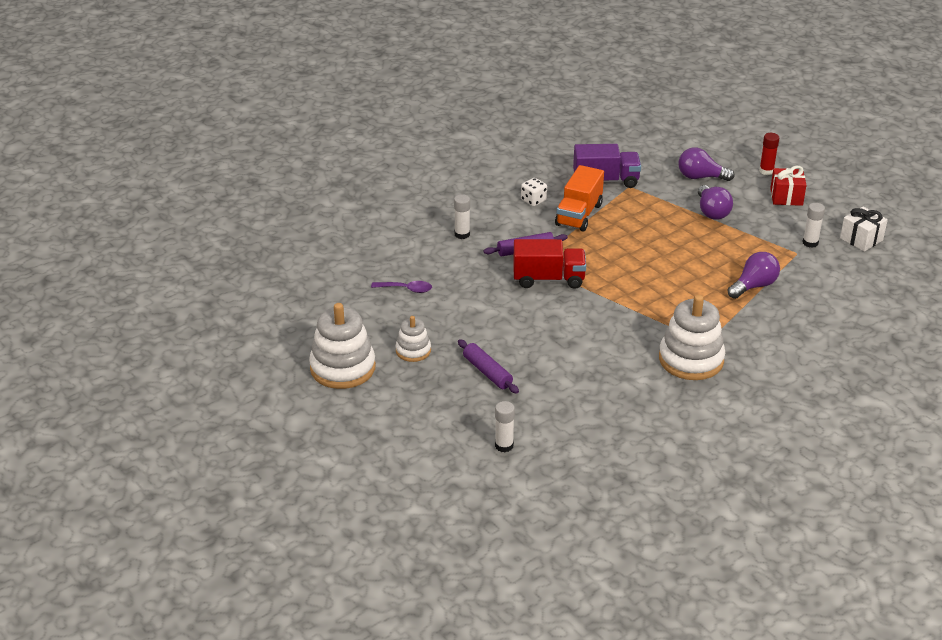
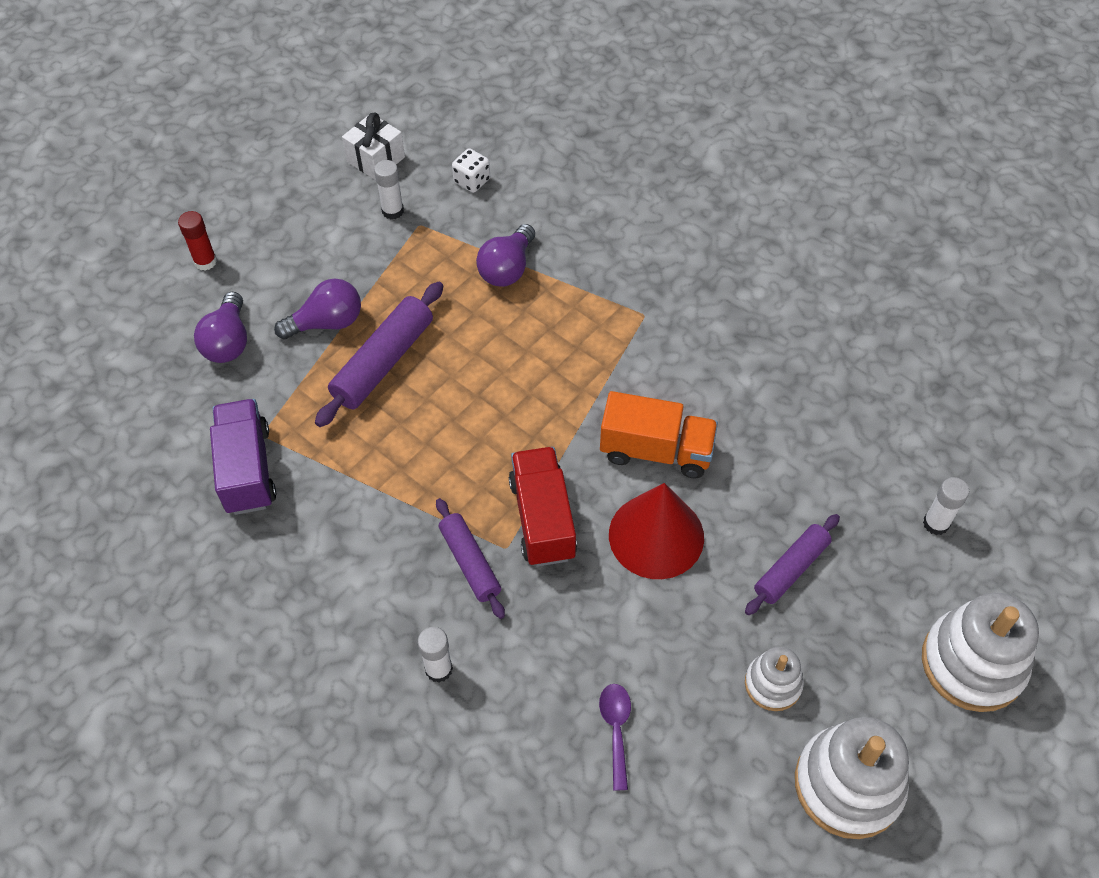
camera: 100 degrees left, 20 degrees up
white dice [521,178,547,206] -> white dice moved to [452,148,490,193]
orange truck [555,165,604,232] -> orange truck moved to [600,391,718,479]
white stacking toy [659,295,725,380] -> white stacking toy moved to [922,593,1039,712]
purple light bulb [727,252,780,299] -> purple light bulb turned 105 degrees counterclockwise [476,224,535,287]
red gift [770,166,806,206] -> none
none -> purple rolling pin [315,282,443,427]
none -> red cone [609,483,704,579]

